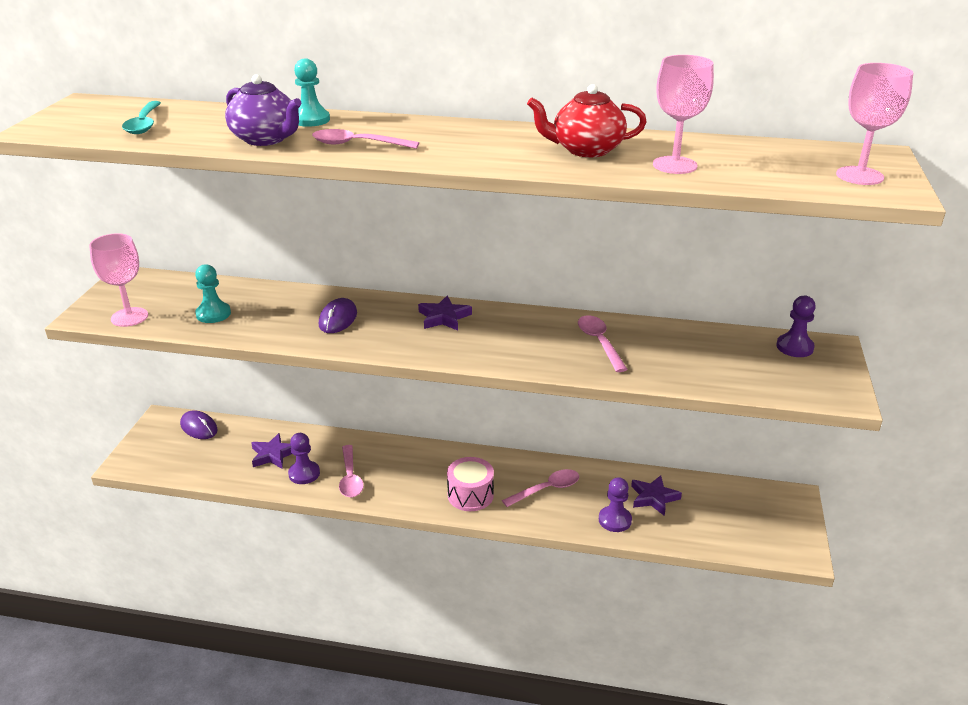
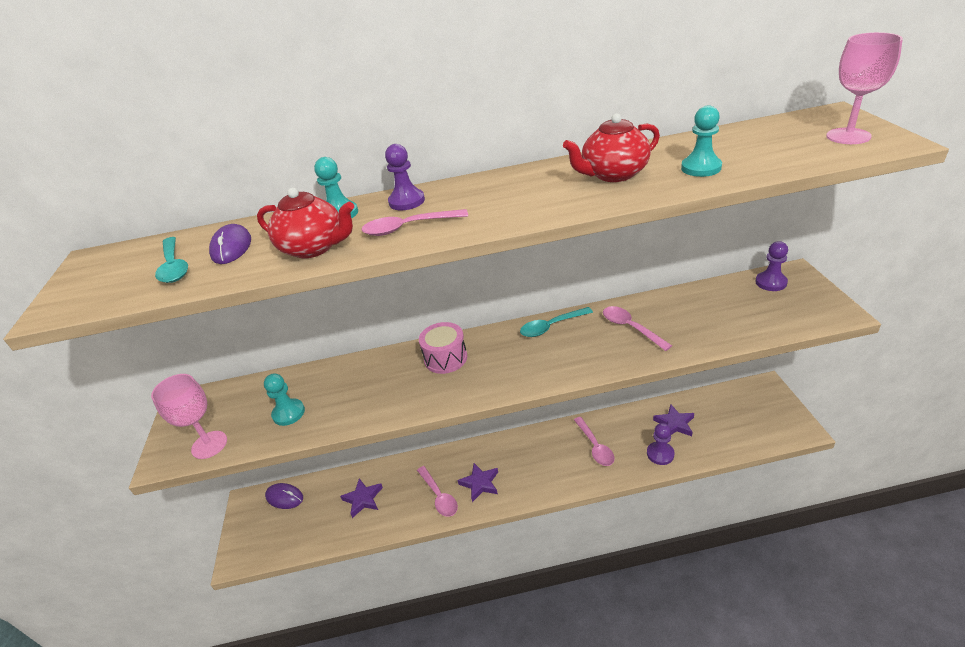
camera: 15 degrees left, 5 degrees up
purple teapot [225,74,302,146] -> red teapot [257,188,354,258]
purple pawn [288,433,320,484] -> purple pawn moved to [385,144,425,210]
purple mouse [319,298,357,333] -> purple mouse moved to [209,224,251,264]
purple star [418,296,472,330] -> purple star moved to [457,463,498,502]
pink drum [447,457,494,511] -> pink drum moved to [419,322,467,374]
pink spoon [502,469,579,507] -> pink spoon turned 120 degrees clockwise [574,417,615,466]
pink goblet [653,55,714,174] -> turquoise pawn [681,105,722,177]
none -> turquoise spoon [520,307,593,337]

